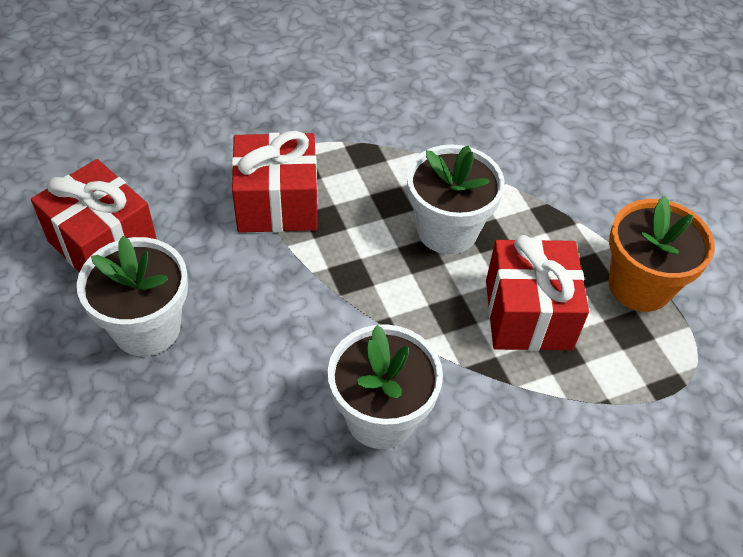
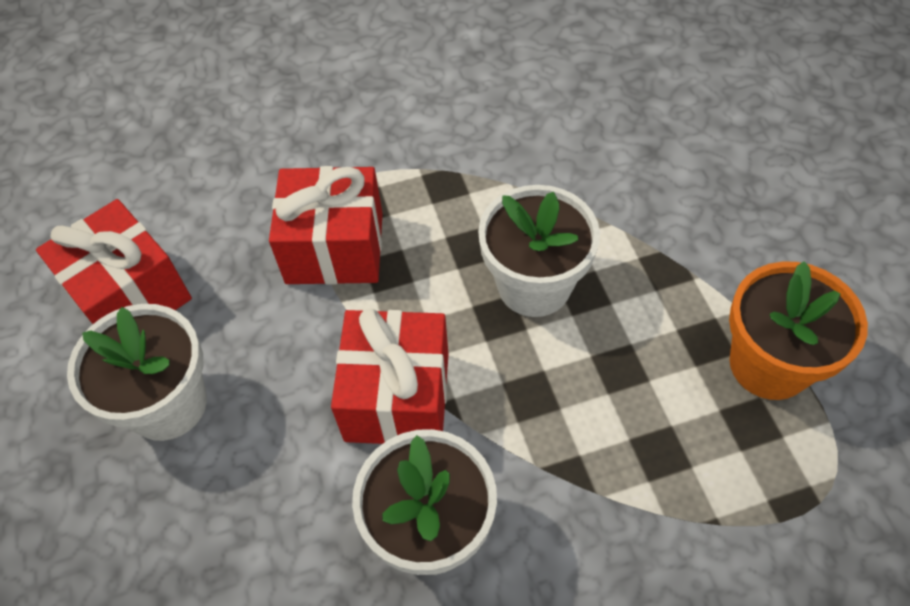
camera: 10 degrees right, 5 degrees up
red gift [486,235,589,351] -> red gift moved to [331,309,449,444]

